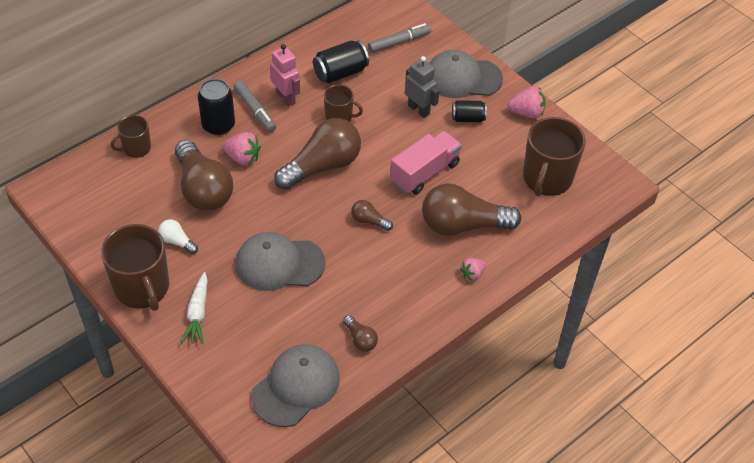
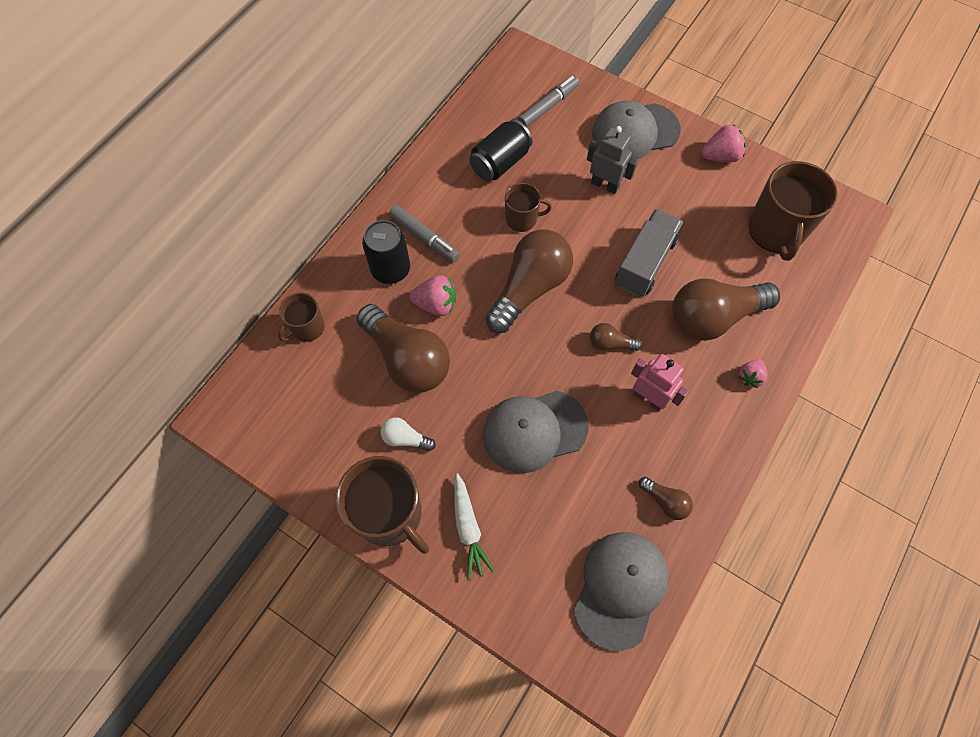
camera: 15 degrees left, 15 degrees up
pink robot [270,44,300,107] -> pink robot moved to [631,354,689,412]
pink truck [390,131,462,195] -> grey truck [615,209,683,297]
black can [452,100,487,122] -> none

